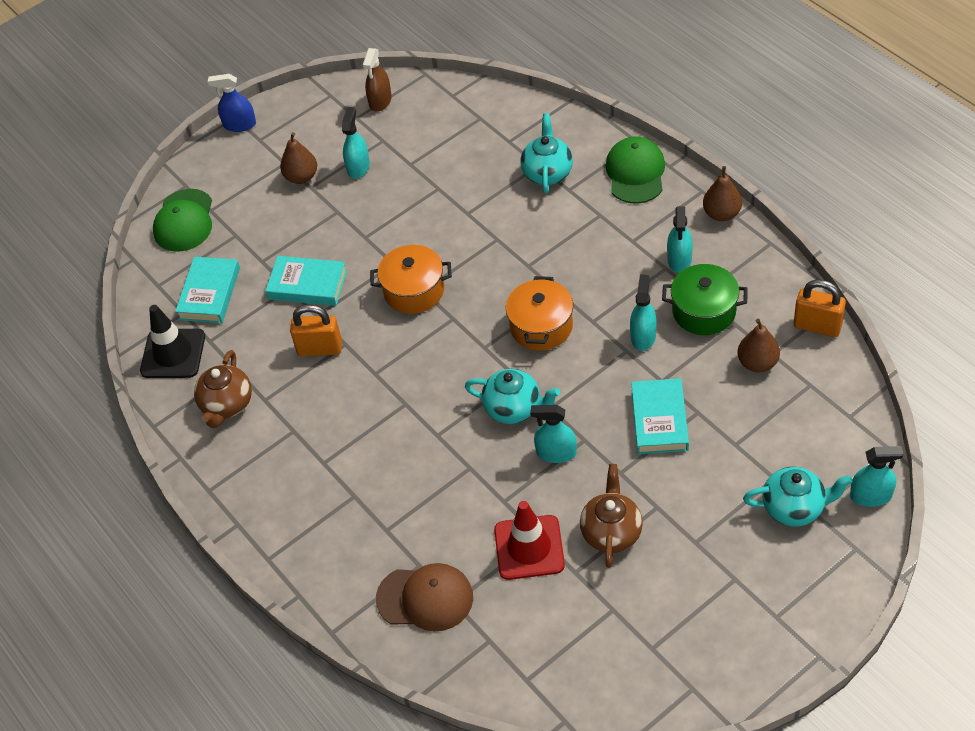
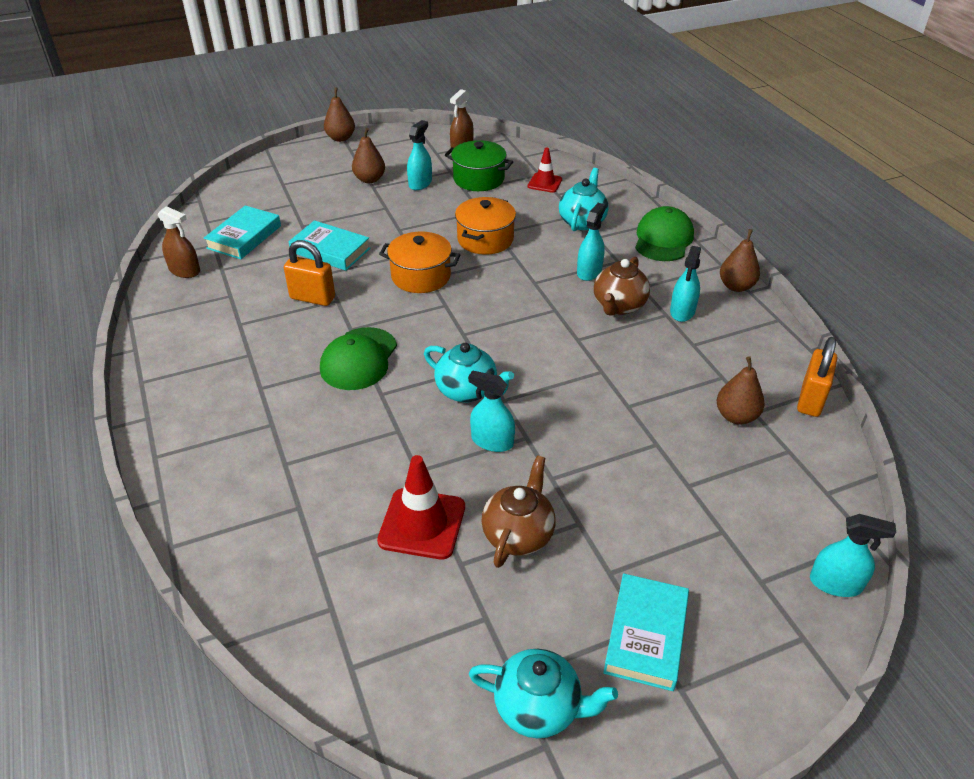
camera: 10 degrees right, 10 degrees down
black traffic cone [140,305,205,378] -> brown spray bottle [158,206,200,278]
green cap [153,189,212,252] -> green cap moved to [320,327,397,390]
brown teapot [194,350,252,428] -> brown teapot moved to [594,257,650,316]
blue spray bottle [208,74,256,132] -> brown pear [324,87,355,142]
brown cap [376,563,473,632] -> none
orange pot [506,276,573,351] -> orange pot moved to [455,197,516,255]
turquoise spray bottle [630,275,657,351] -> turquoise spray bottle moved to [577,203,606,281]
turquoise book [631,378,689,454] -> turquoise book moved to [603,573,689,691]
green pot [662,264,748,335] -> green pot moved to [445,140,513,191]
turquoise teapot [743,467,852,527] -> turquoise teapot moved to [469,649,618,738]
orange padlock [794,279,846,337] -> orange padlock turned 75 degrees clockwise [797,337,837,417]
none -> red traffic cone [528,148,562,193]

